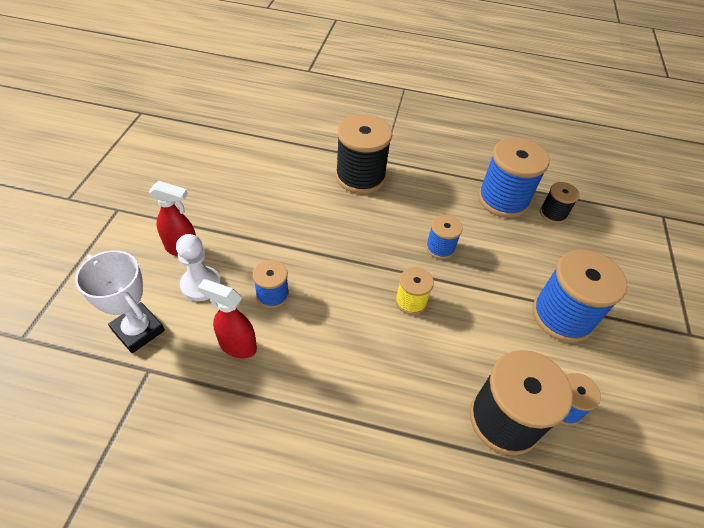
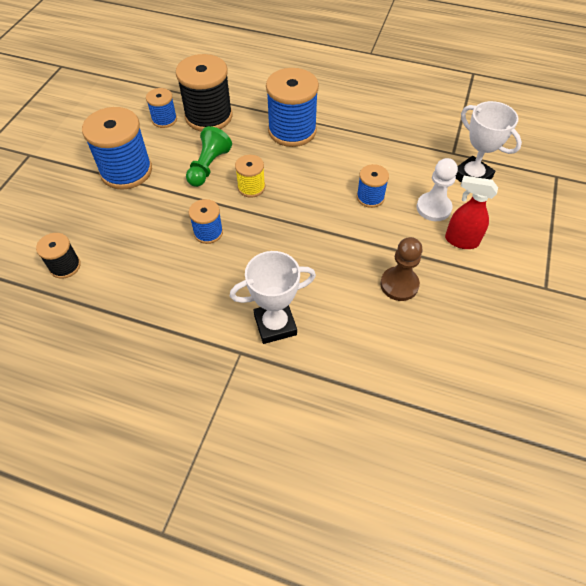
camera: 170 degrees left, 5 degrees up
red spray bottle [198,279,257,358] -> none
black spool [336,114,392,194] -> white trophy [230,251,316,344]
blue spool [478,137,550,218] -> blue spool moved to [266,68,319,147]
none -> green pawn [186,126,232,187]
none -> brown pawn [380,237,423,301]

